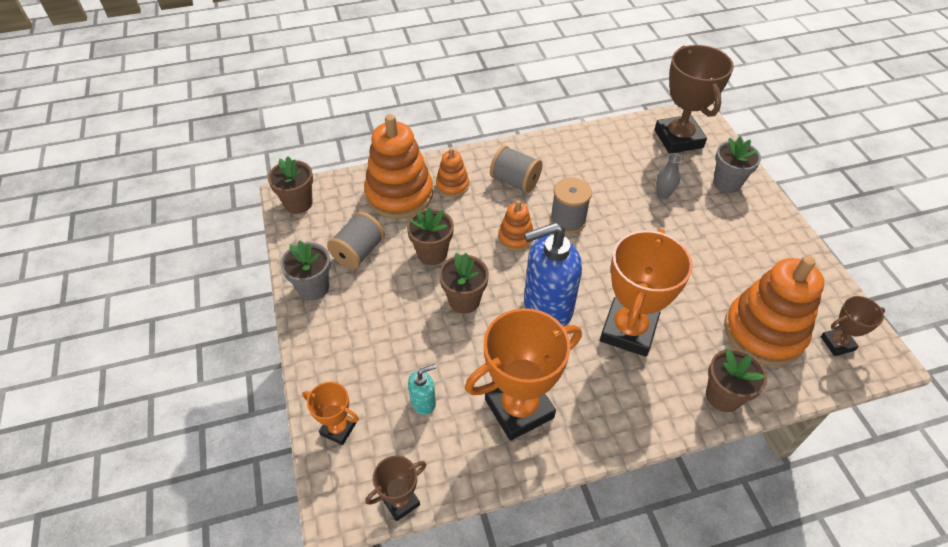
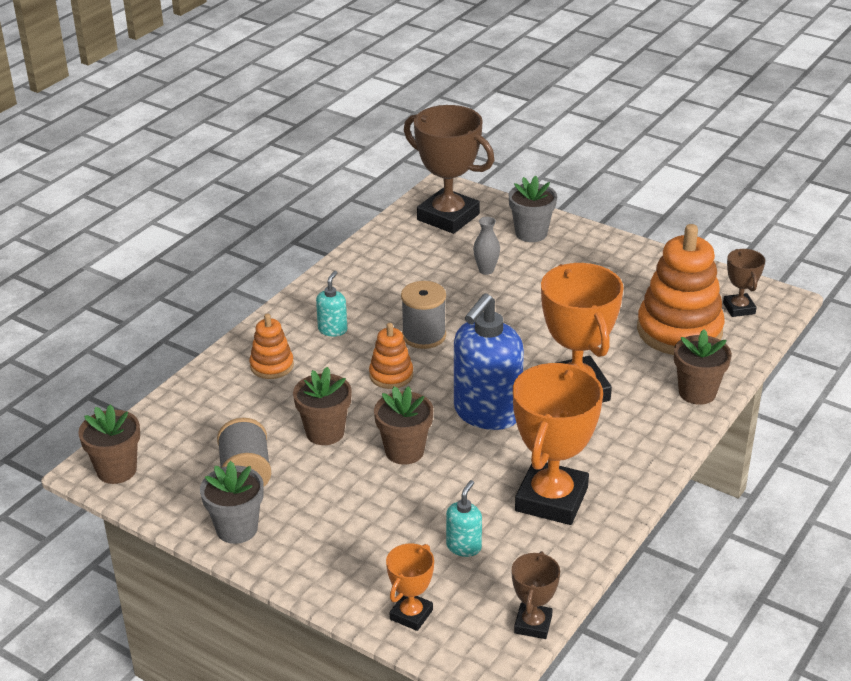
camera: 40 degrees left, 15 degrees down
orange trophy [302,382,359,445] -> orange trophy turned 45 degrees counterclockwise [386,543,434,631]
orange stacking toy [364,114,433,219] -> none
grey spool [490,145,542,193] -> turquoise soap dispenser [316,271,347,337]
brown trophy [821,296,885,356] -> brown trophy turned 45 degrees counterclockwise [723,249,765,317]

